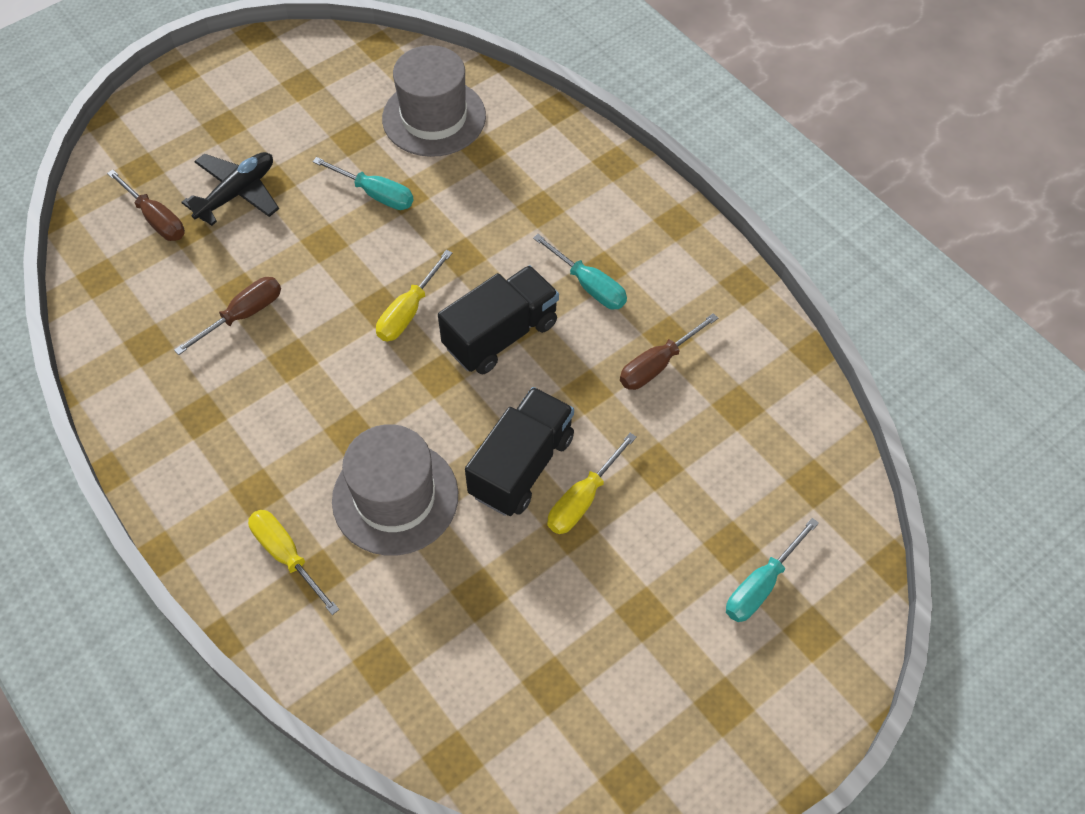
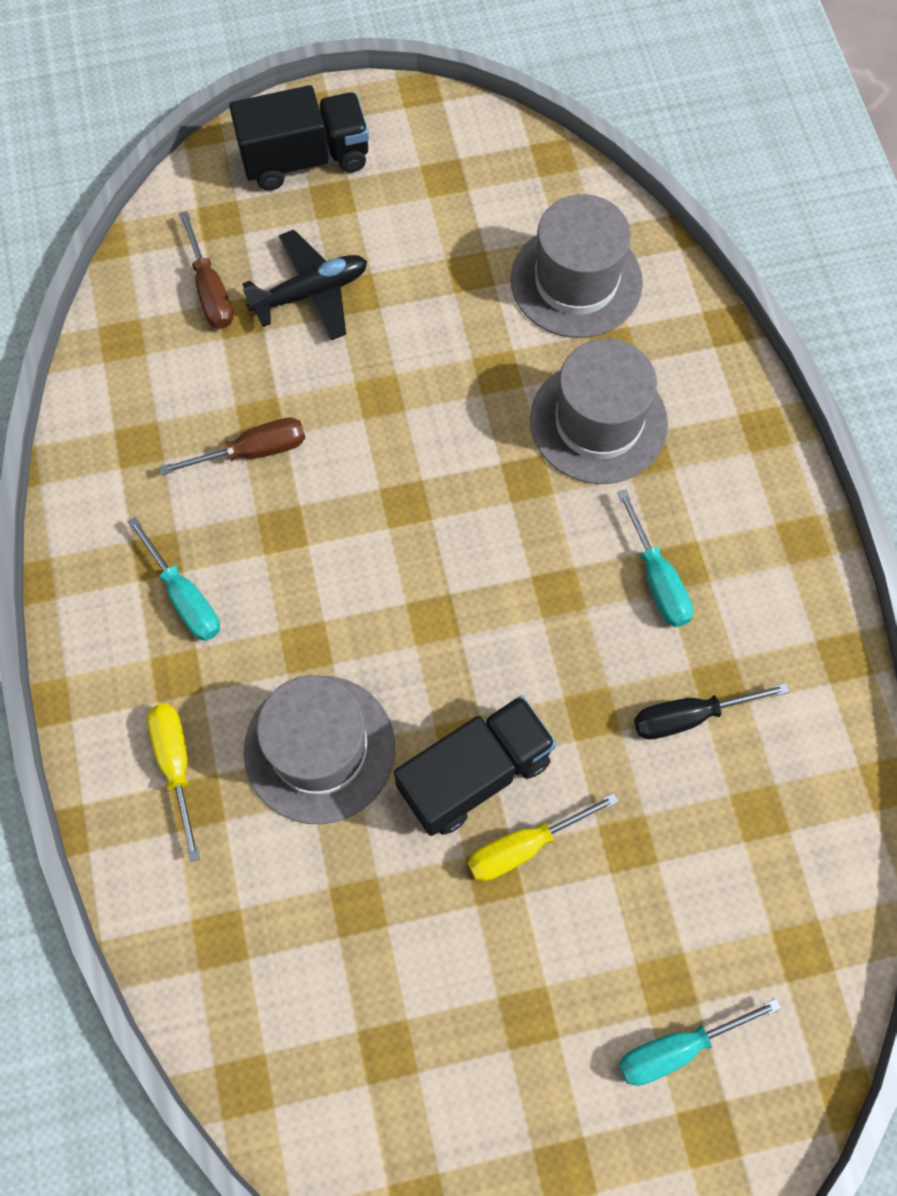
camera: 25 degrees right, 10 degrees up
turquoise screwdriver [312,157,414,210] -> turquoise screwdriver moved to [127,517,220,641]
yellow screwdriver [376,250,452,341] -> none
black truck [438,265,559,375] -> black truck moved to [229,85,369,191]
brown screwdriver [620,313,718,390] -> black screwdriver [634,683,789,740]
none -> grey hat [530,338,668,484]

